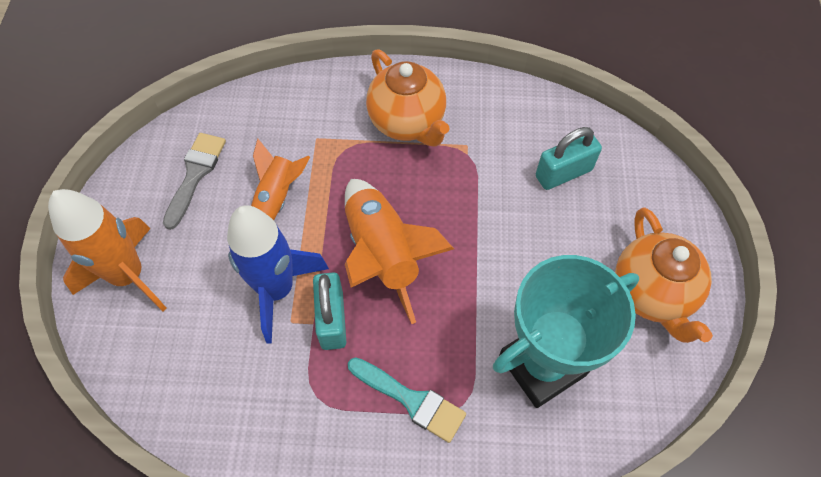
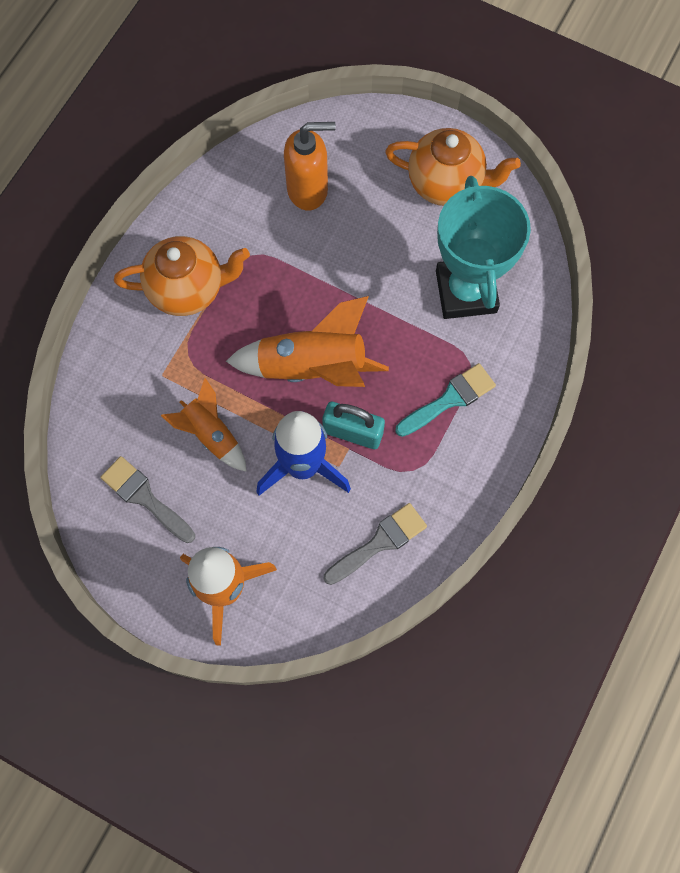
camera: 65 degrees left, 10 degrees up
turquoise padlock [536,127,602,190] -> orange soap dispenser [284,122,336,211]
none -> grey brush [324,503,427,585]

